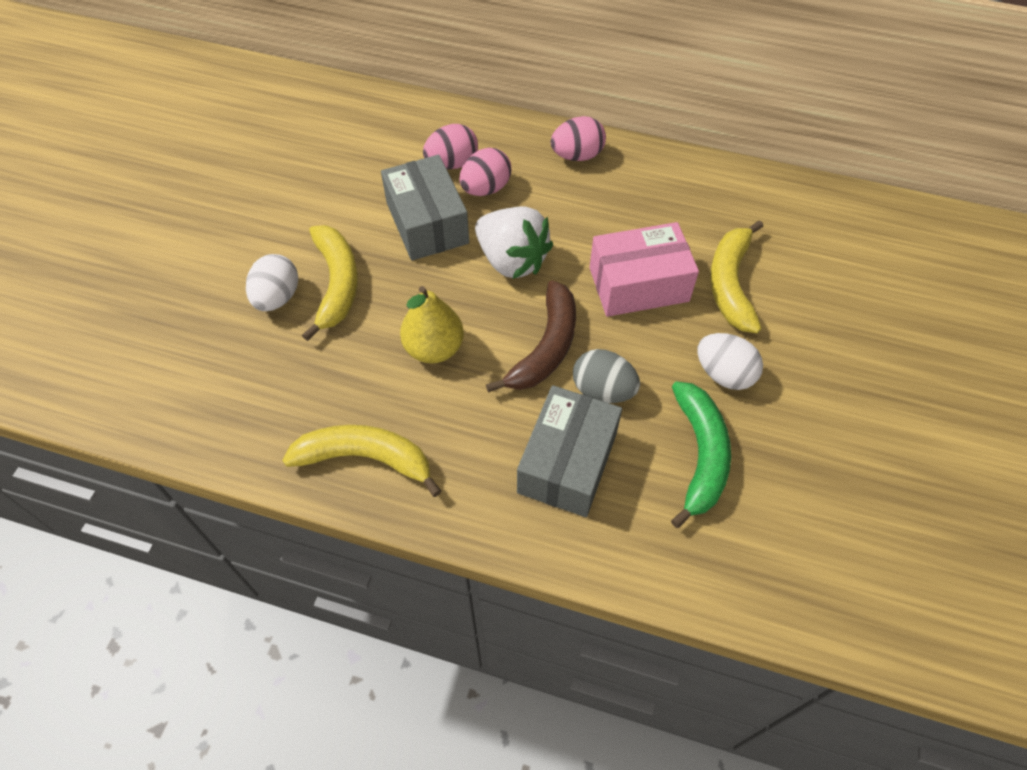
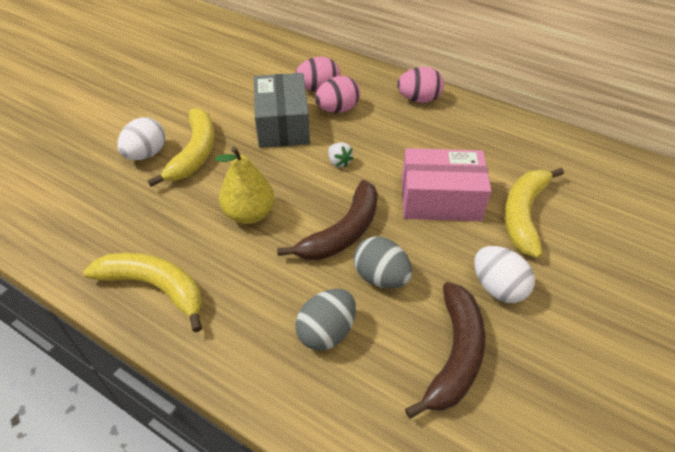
camera: 15 degrees right, 10 degrees down
white strawberry [475,206,553,279] -> white strawberry [328,142,354,168], size x0.43
grey box [517,385,622,517] -> grey egg [296,289,356,350]
green banana [671,381,731,528] -> brown banana [405,282,485,419]

